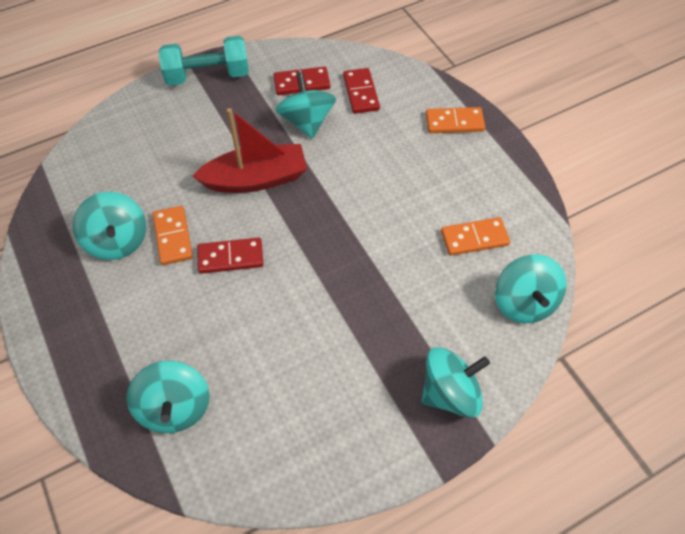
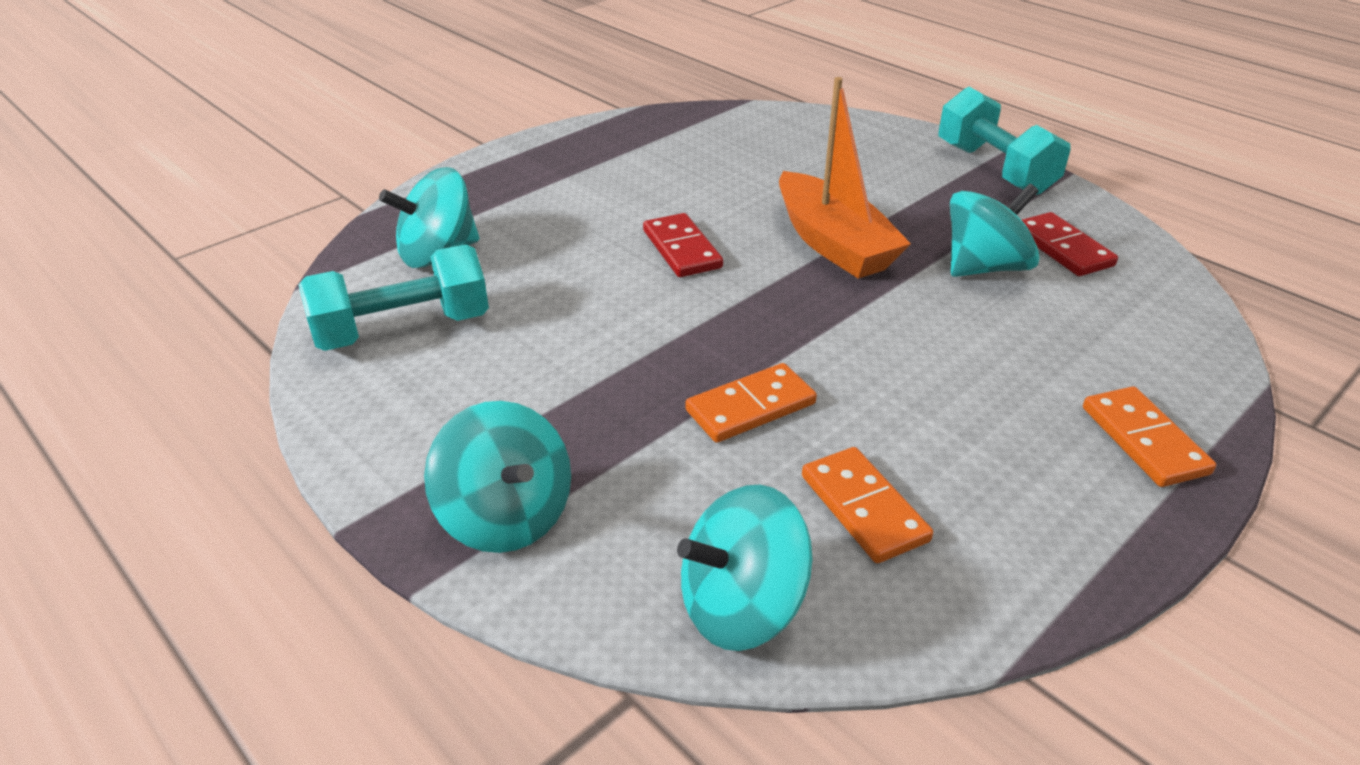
camera: 75 degrees right, 20 degrees down
turquoise spinning top [73,192,146,260] -> none
orange domino [153,206,193,265] -> orange domino moved to [685,363,817,443]
red boat [192,108,307,193] -> orange boat [779,77,911,279]
red domino [343,68,380,114] -> none
none -> turquoise dumbbell [298,244,489,351]

